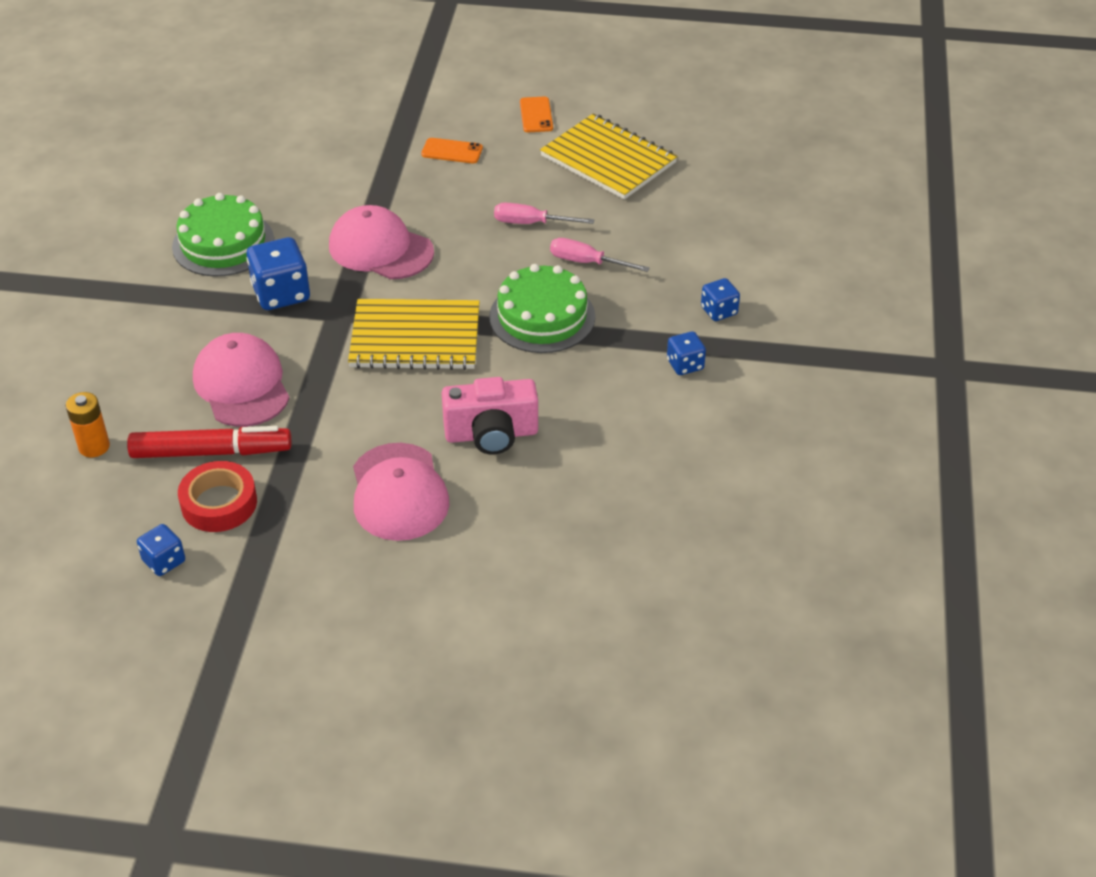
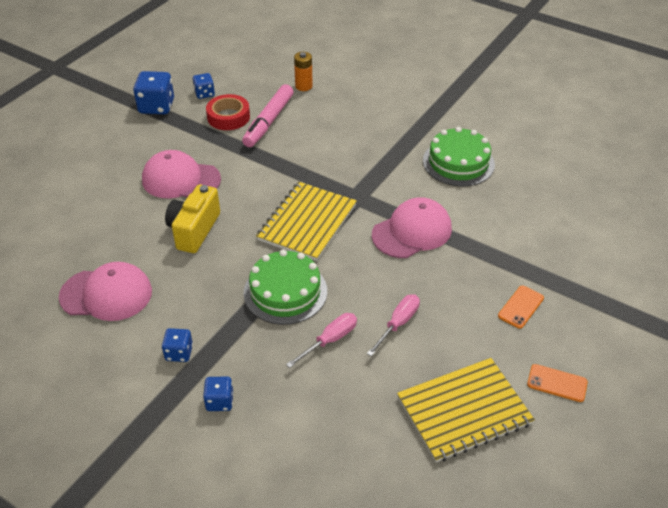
camera: 115 degrees right, 0 degrees up
red marker [127,426,292,458] -> pink marker [242,84,294,147]
pink cap [193,333,290,427] -> pink cap moved to [59,262,152,321]
blue dice [246,237,310,310] -> blue dice moved to [133,71,174,114]
pink camera [442,377,538,454] -> yellow camera [165,184,220,253]

